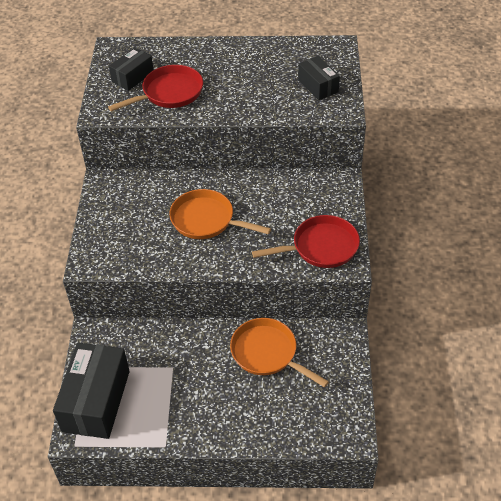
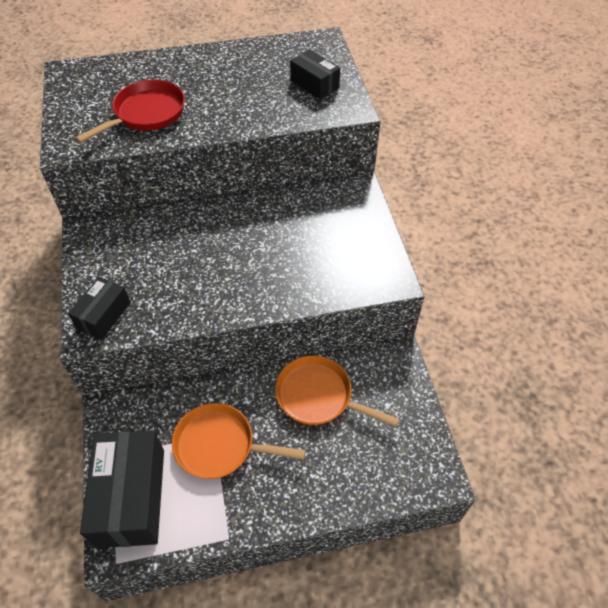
camera: 15 degrees left, 5 degrees up
black box [109,47,153,91] -> black box moved to [68,277,131,340]
orange pan [169,189,271,239] -> orange pan moved to [172,403,306,479]
red pan [252,215,360,268] -> none

